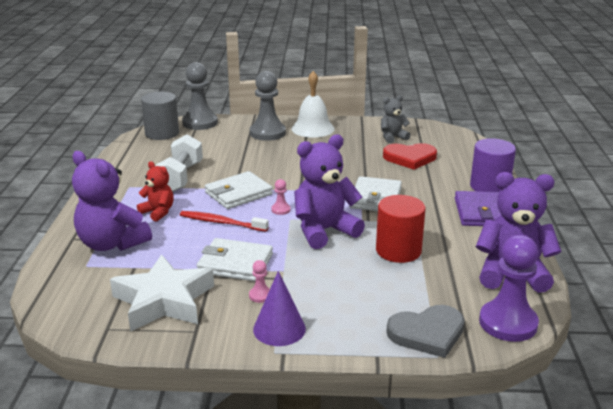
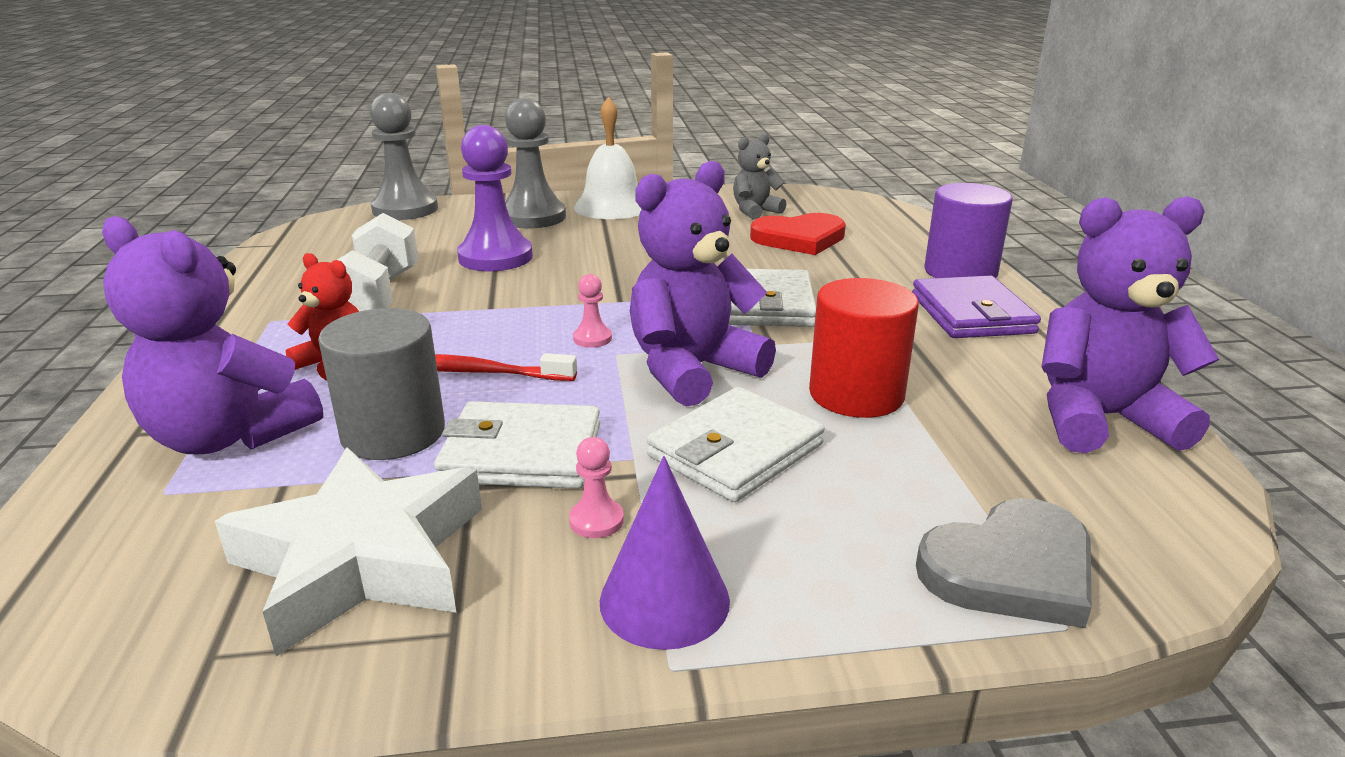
camera: 10 degrees left, 0 degrees up
grey cylinder [141,92,179,140] -> grey cylinder moved to [318,308,445,460]
white wallet [205,171,273,209] -> white wallet moved to [647,387,825,502]
purple pawn [479,235,539,342] -> purple pawn moved to [457,125,533,271]

